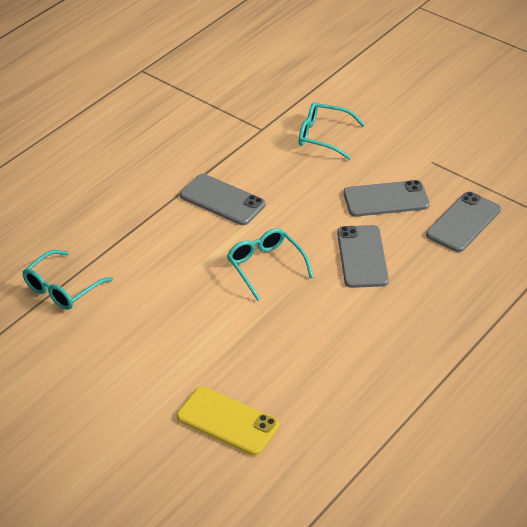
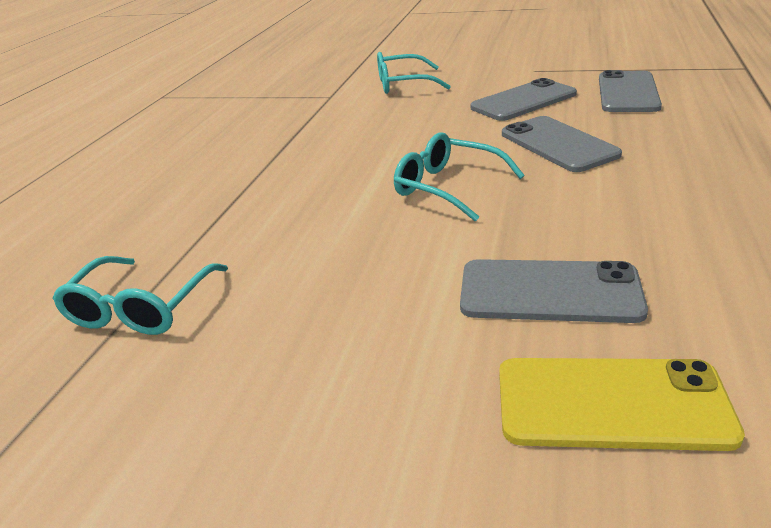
camera: 20 degrees left, 10 degrees down
grey phone [180,174,265,225] -> grey phone moved to [460,259,648,323]

